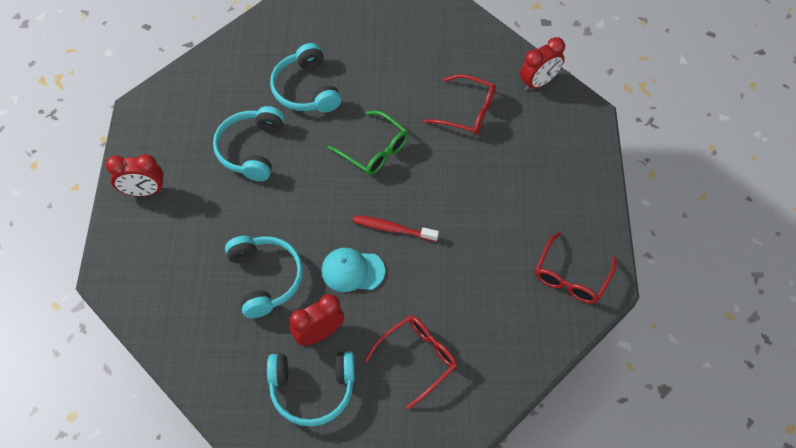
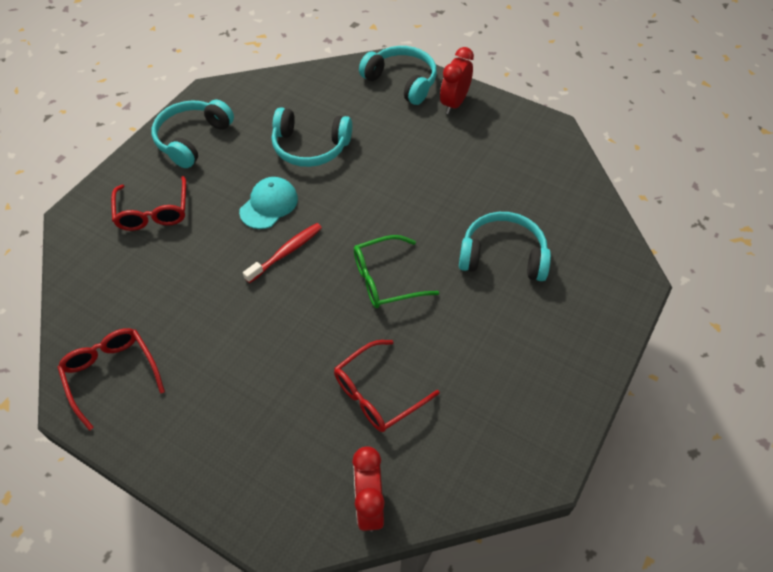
camera: 120 degrees right, 5 degrees down
turquoise headphones [213,106,285,181] -> turquoise headphones moved to [359,46,437,105]
red clock [290,294,344,346] -> none

